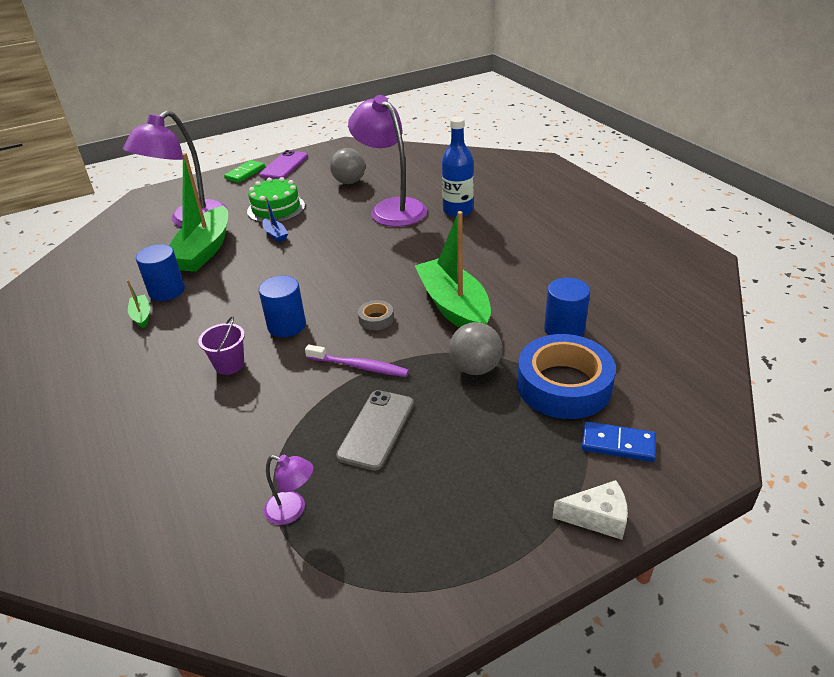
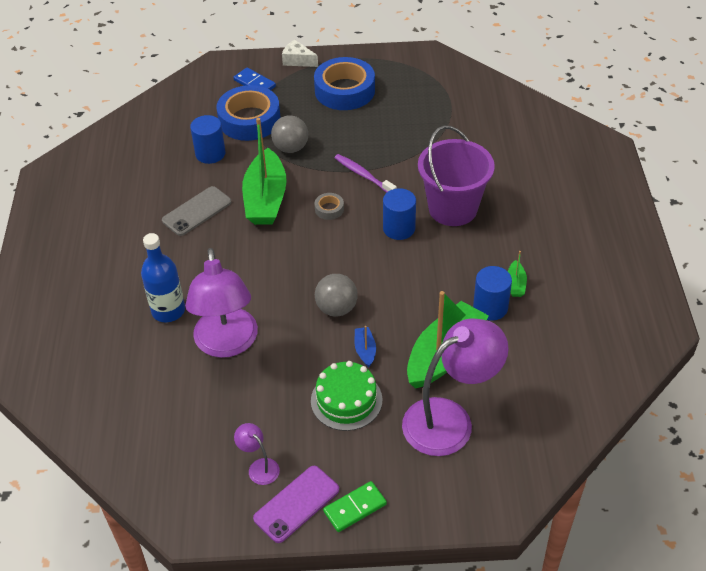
camera: 155 degrees left, 10 degrees up
purple bucket [198,316,245,375] -> purple bucket [418,126,495,226], size x2.14
purple lamp [264,455,313,525] -> purple lamp moved to [234,423,280,485]
grey ball [330,148,365,184] -> grey ball moved to [315,274,358,317]
grey phone [336,390,414,471] -> grey phone moved to [162,186,232,236]
none -> blue tape [314,57,375,110]

